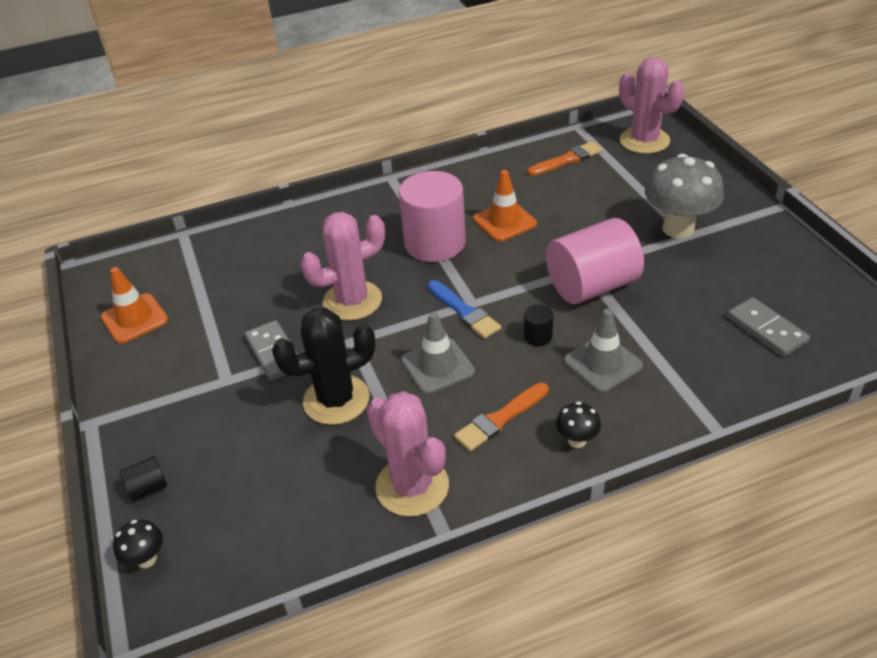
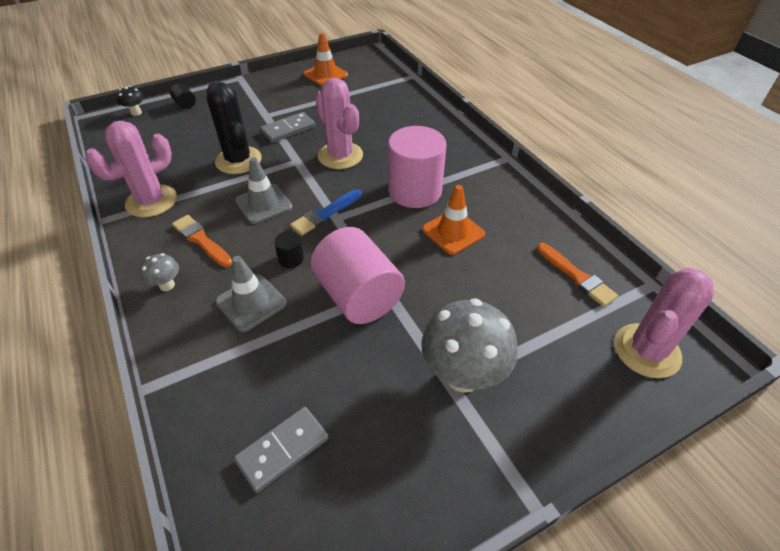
camera: 80 degrees right, 5 degrees up
black mushroom [556,401,601,448] -> grey mushroom [140,253,179,291]

